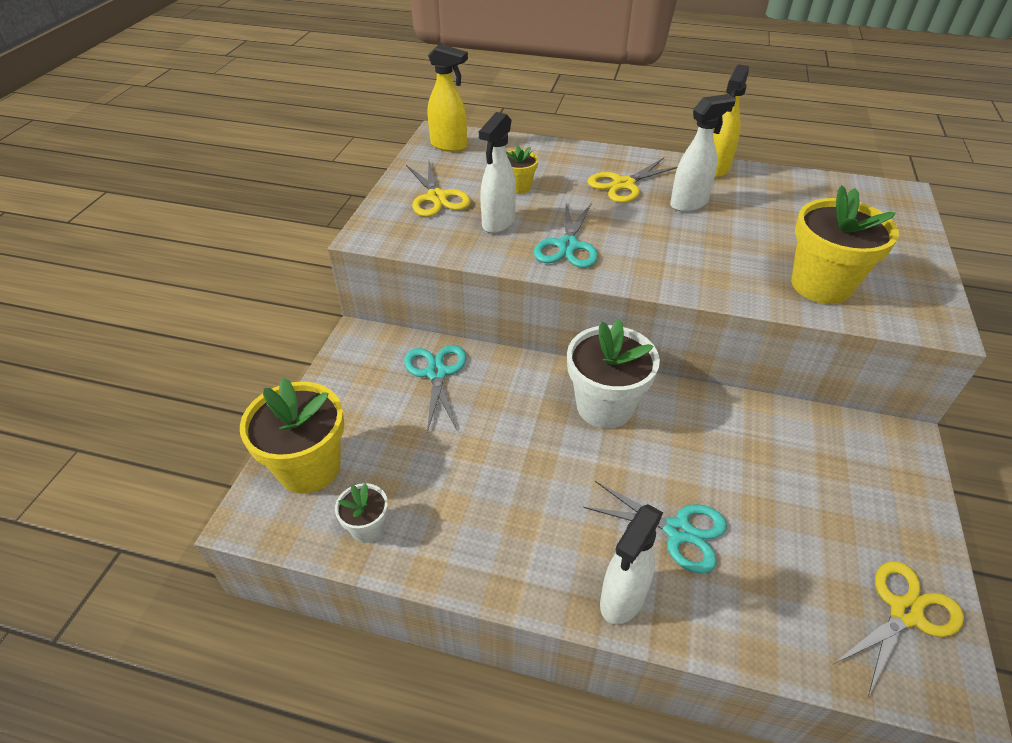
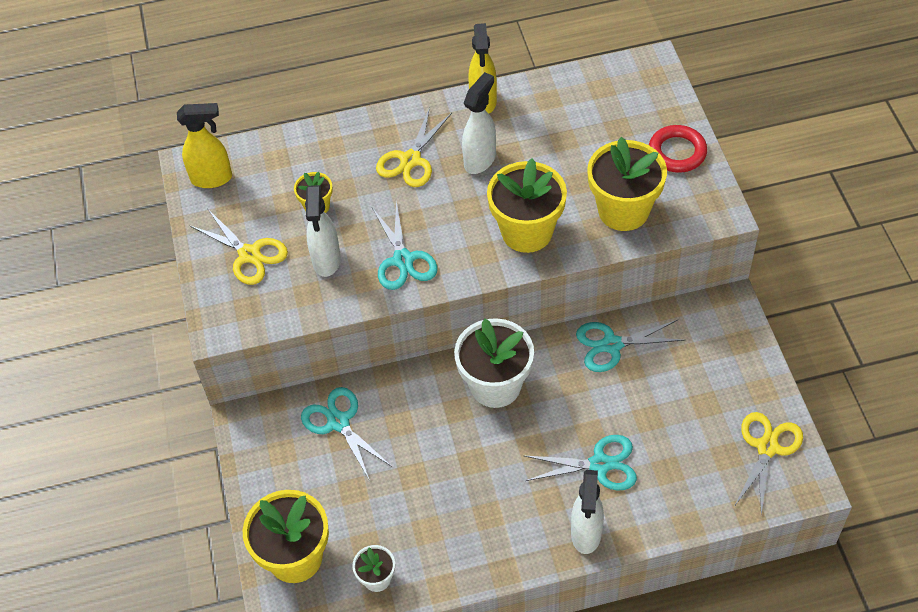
camera: 25 degrees left, 10 degrees up
none -> yellow flower pot [487,158,567,253]
none -> turquoise scissors [576,320,685,372]
none -> red ring [649,125,707,173]

